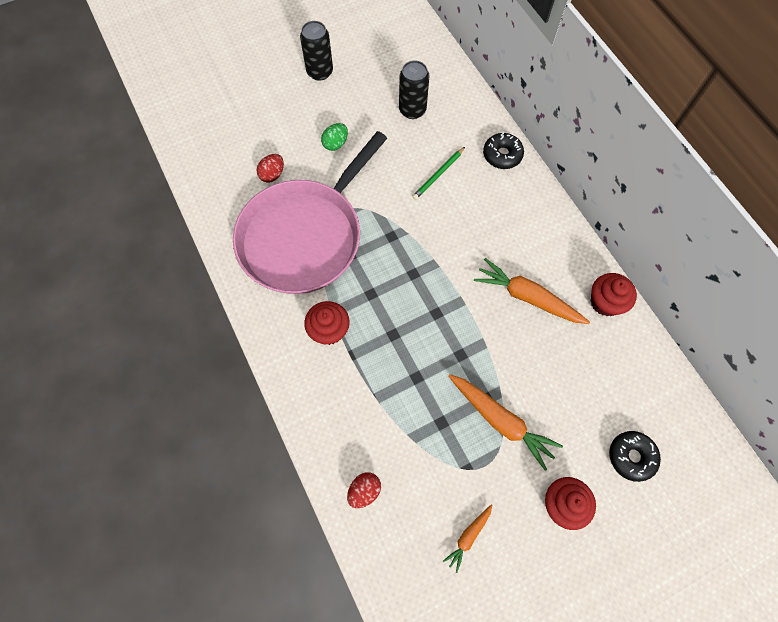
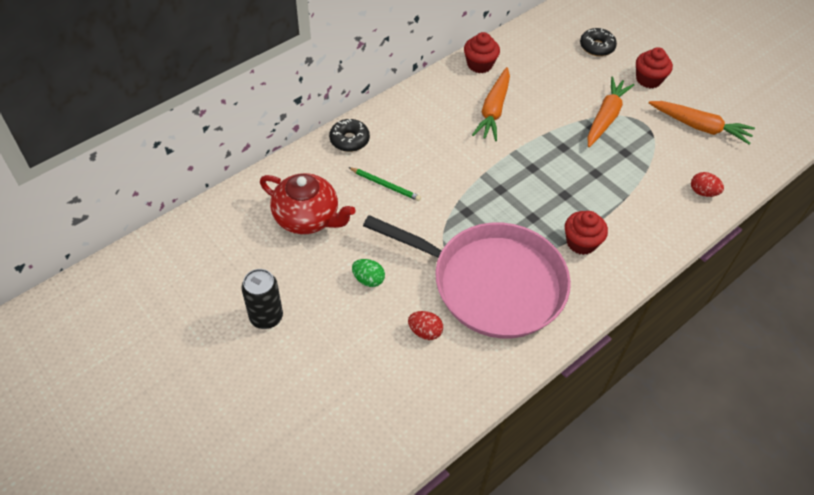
camera: 105 degrees left, 15 degrees down
black can [399,60,430,119] -> red teapot [260,173,356,234]
orange carrot [443,504,492,573] -> orange carrot [649,101,755,145], size x1.87

